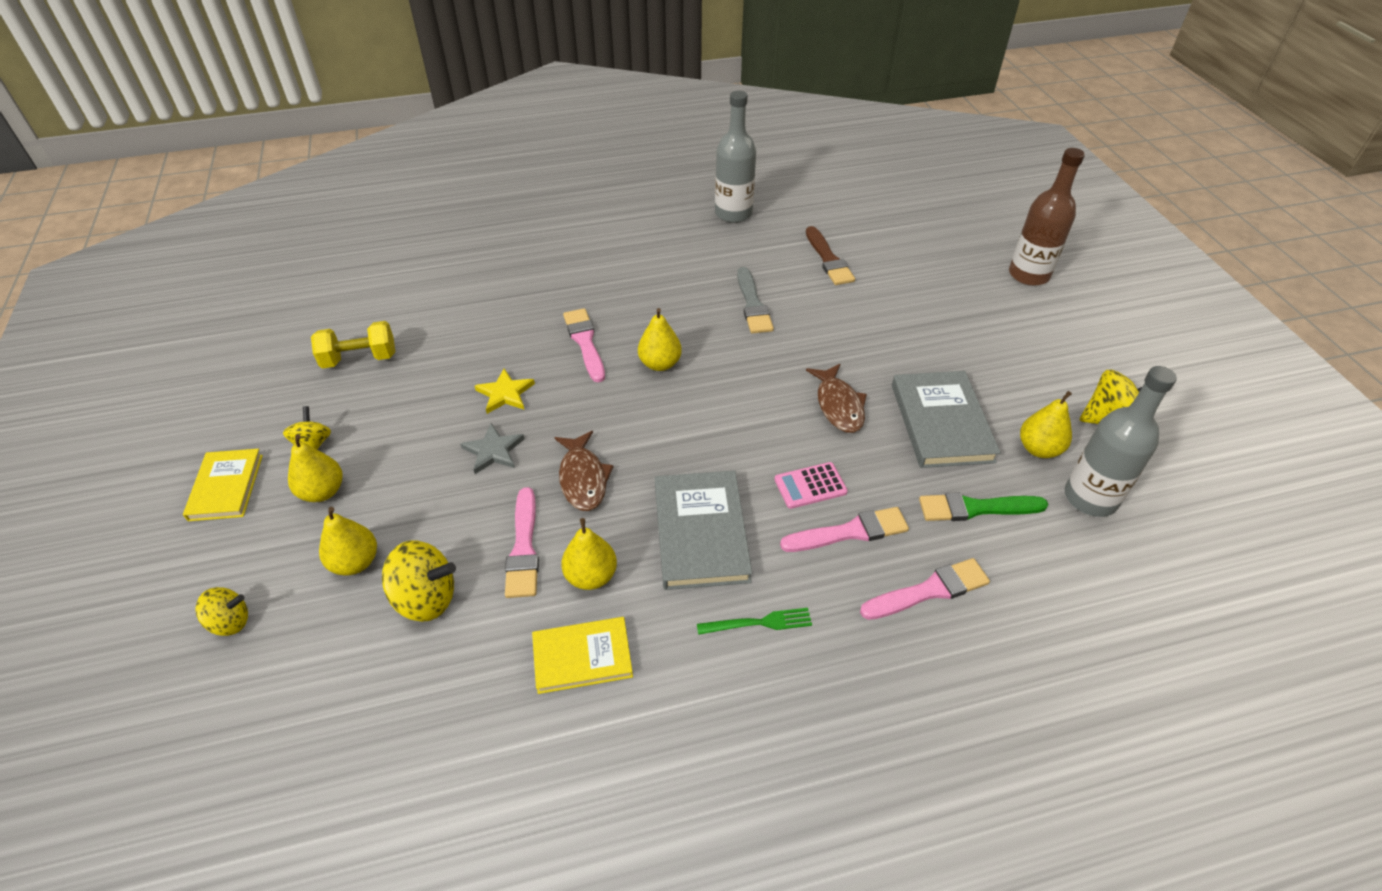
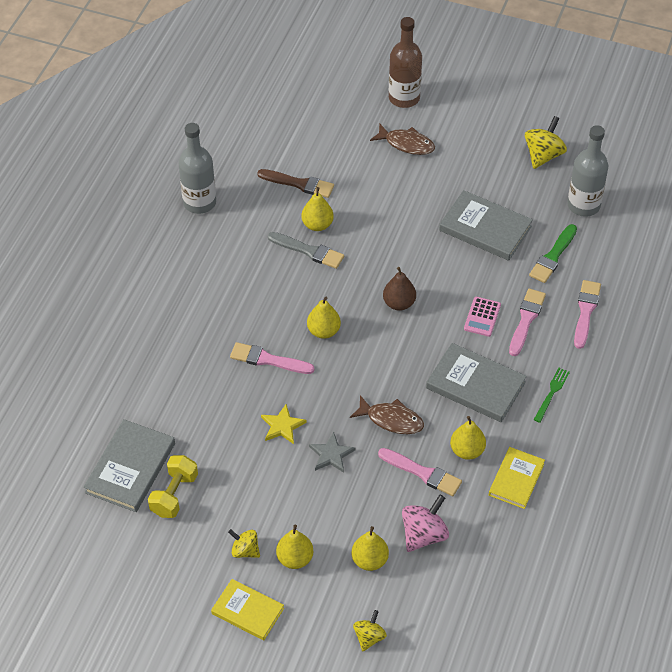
camera: 55 degrees left, 5 degrees up
yellow spinning top [382,540,456,622] -> pink spinning top [402,494,449,552]
brown fish [806,364,867,433] -> brown fish moved to [370,123,435,155]
yellow pear [1020,391,1072,458] -> yellow pear moved to [302,187,334,231]
none -> grey book [83,419,175,512]
none -> brown pear [383,267,416,311]

